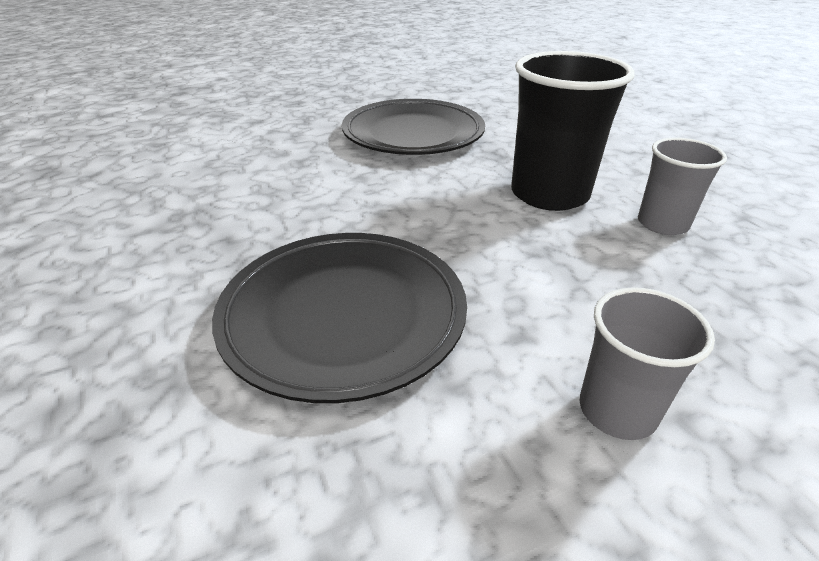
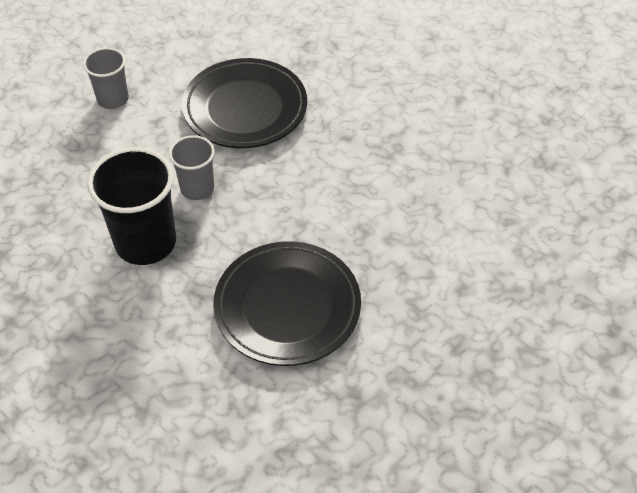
camera: 160 degrees right, 15 degrees up
grey cup [638,137,727,235] -> grey cup moved to [169,135,215,200]

